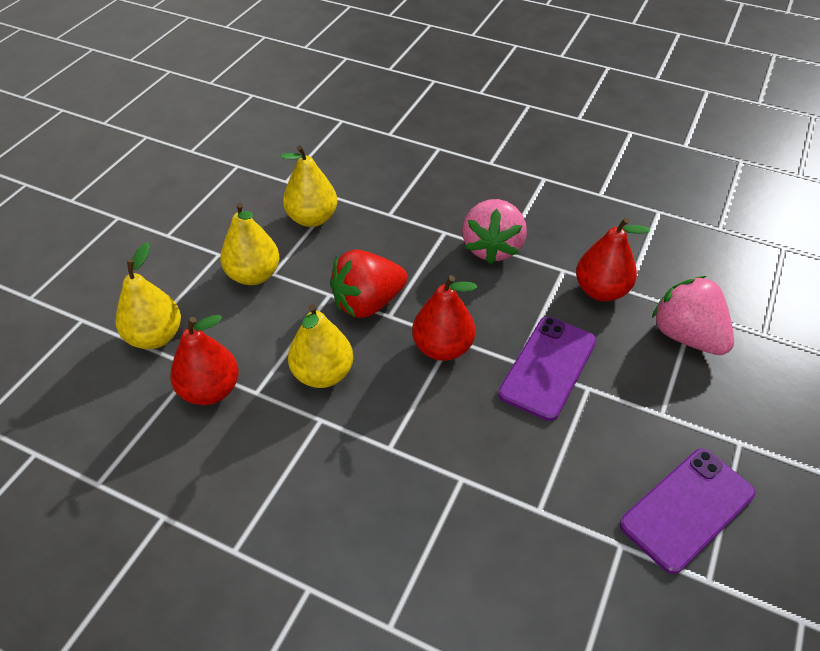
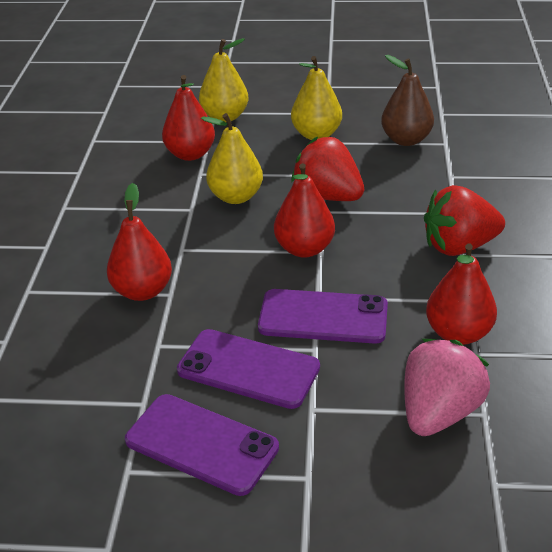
camera: 70 degrees right, 10 degrees down
yellow pear [280,145,337,227] -> brown pear [381,55,434,146]
pink strawberry [462,199,527,264] -> red strawberry [424,185,505,256]
none -> red pear [107,183,172,301]
none -> purple phone [177,329,320,409]

